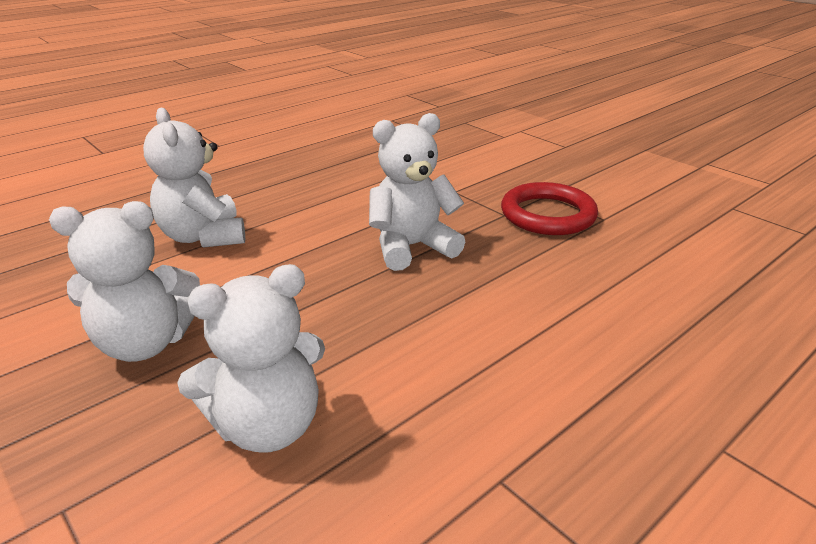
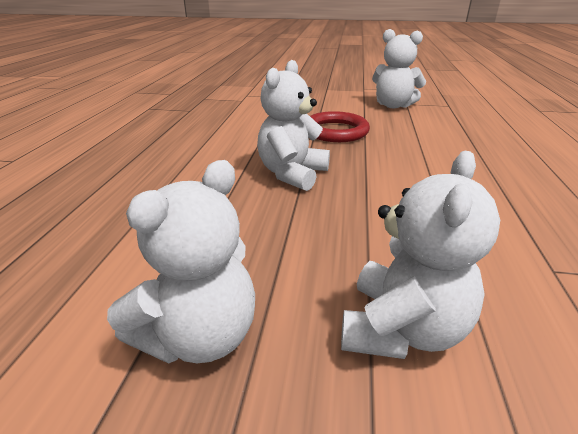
camera: 40 degrees left, 0 degrees up
white teddy bear [143,108,245,248] -> white teddy bear moved to [372,29,426,108]

